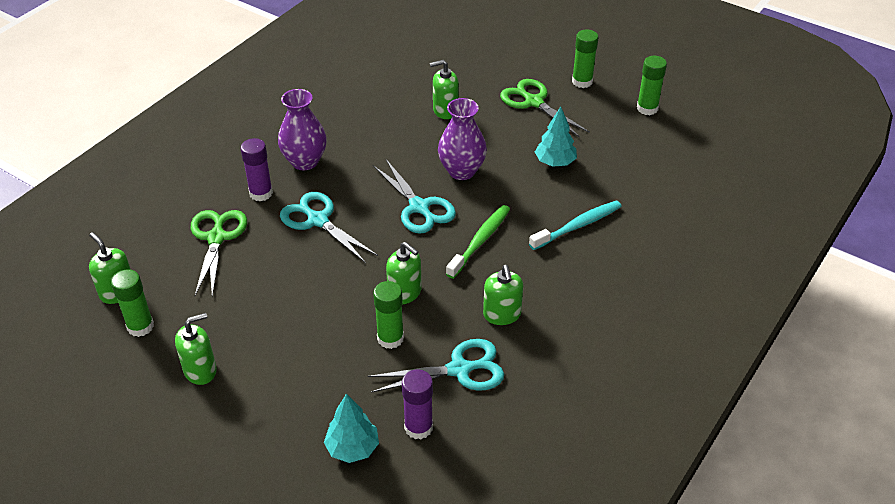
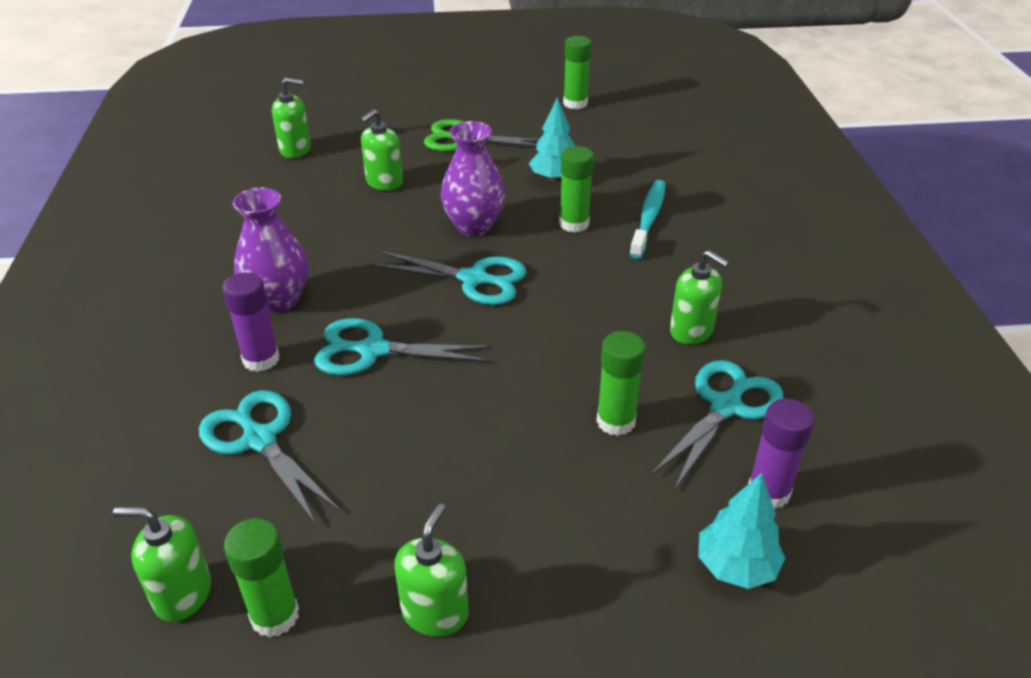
camera: 40 degrees left, 5 degrees down
green scissors [191,210,247,297] -> turquoise scissors [199,390,341,525]
green soap dispenser [386,242,422,304] -> green soap dispenser moved to [272,78,311,158]
green toothbrush [446,205,510,279] -> none
green glue stick [572,29,598,88] -> green glue stick moved to [559,146,594,233]

